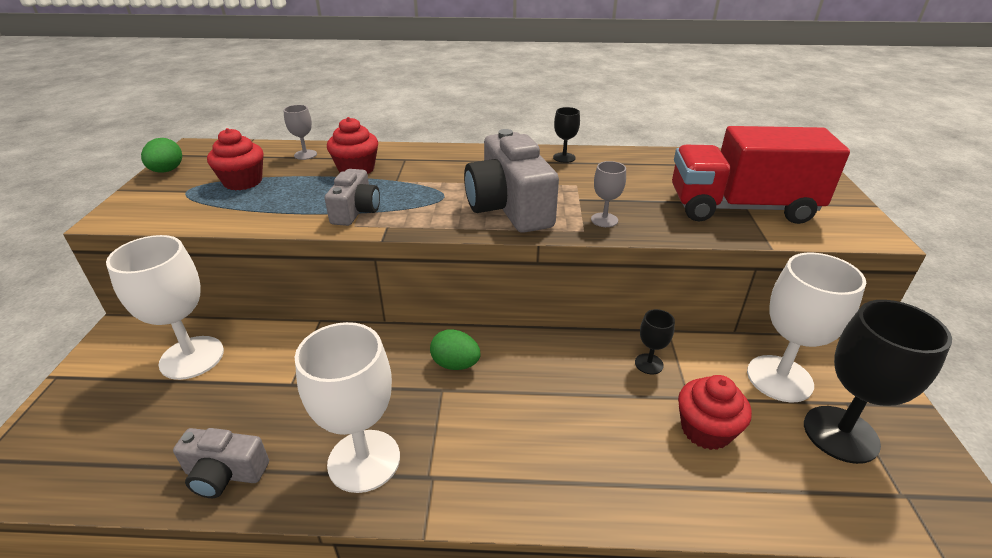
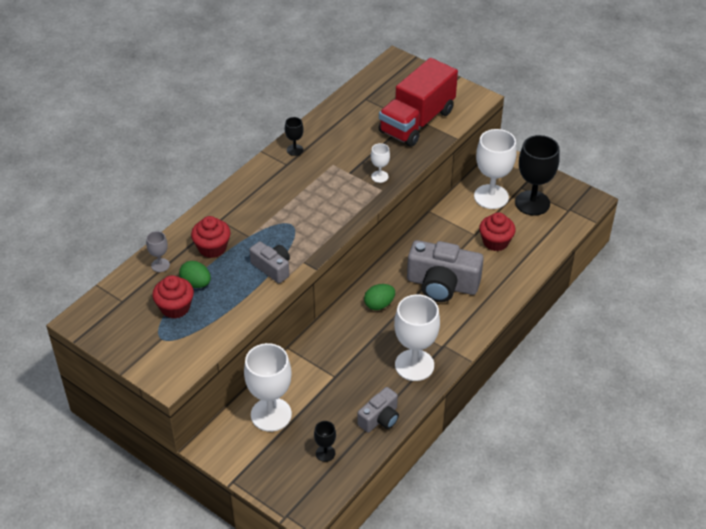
camera: 55 degrees left, 10 degrees up
green egg [141,138,182,173] -> green egg moved to [179,261,211,288]
grey camera [464,129,559,233] -> grey camera moved to [407,240,484,302]
grey goblet [591,161,626,227] -> white goblet [371,143,390,183]
black goblet [635,309,675,374] -> black goblet moved to [314,421,336,462]

